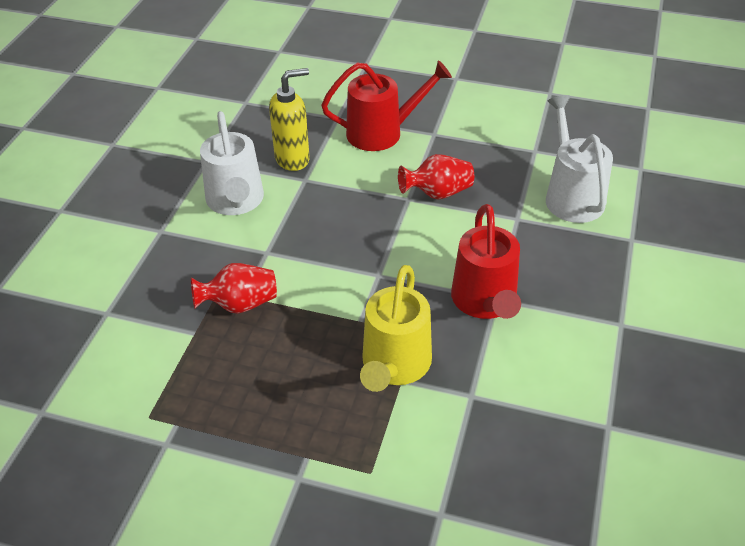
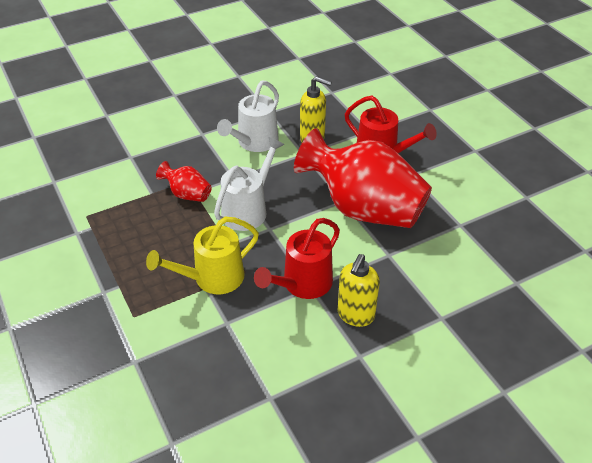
camera: 45 degrees right, 0 degrees up
red vase [398,154,474,199] -> red vase [294,128,432,228], size x2.33
white watering can [546,95,613,223] -> white watering can moved to [214,137,284,231]
none -> yellow soap dispenser [338,254,380,327]

